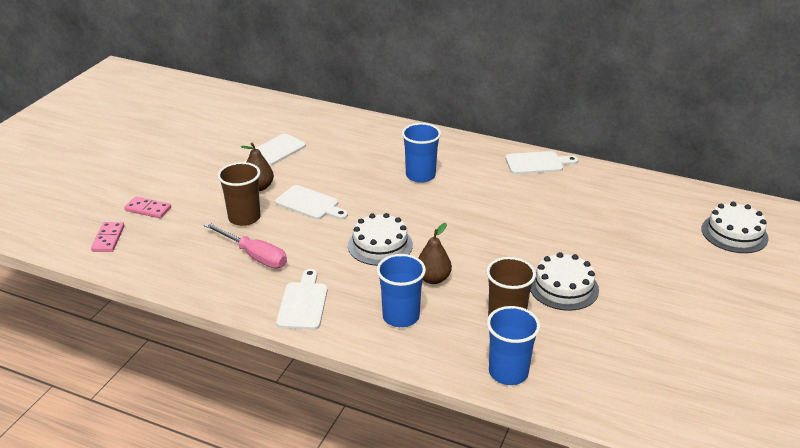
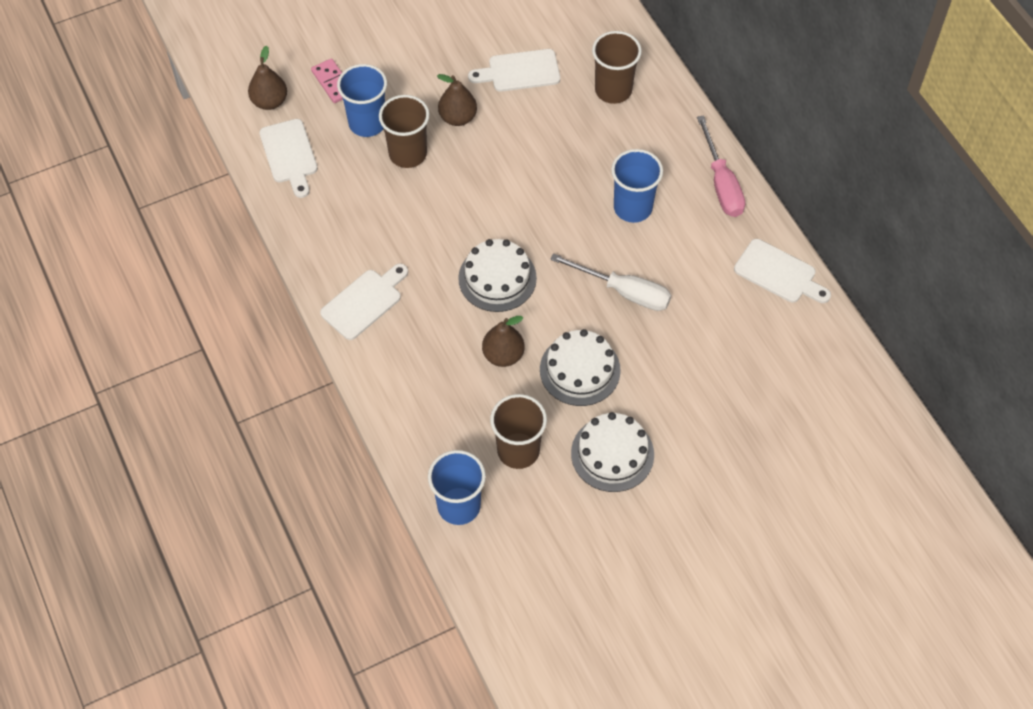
camera: 40 degrees right, 25 degrees up
pink domino [91,222,124,252] -> brown pear [248,46,287,110]
pink screwdriver [204,222,287,268] -> pink screwdriver moved to [697,115,745,217]
white cutting board [275,185,348,220] -> white cutting board moved to [259,119,318,198]
blue cup [377,254,426,327] -> blue cup moved to [337,64,387,137]
white cake [701,202,769,253] -> white cake moved to [540,329,621,406]
none -> white screwdriver [550,253,671,311]
none -> brown cup [592,31,642,104]

